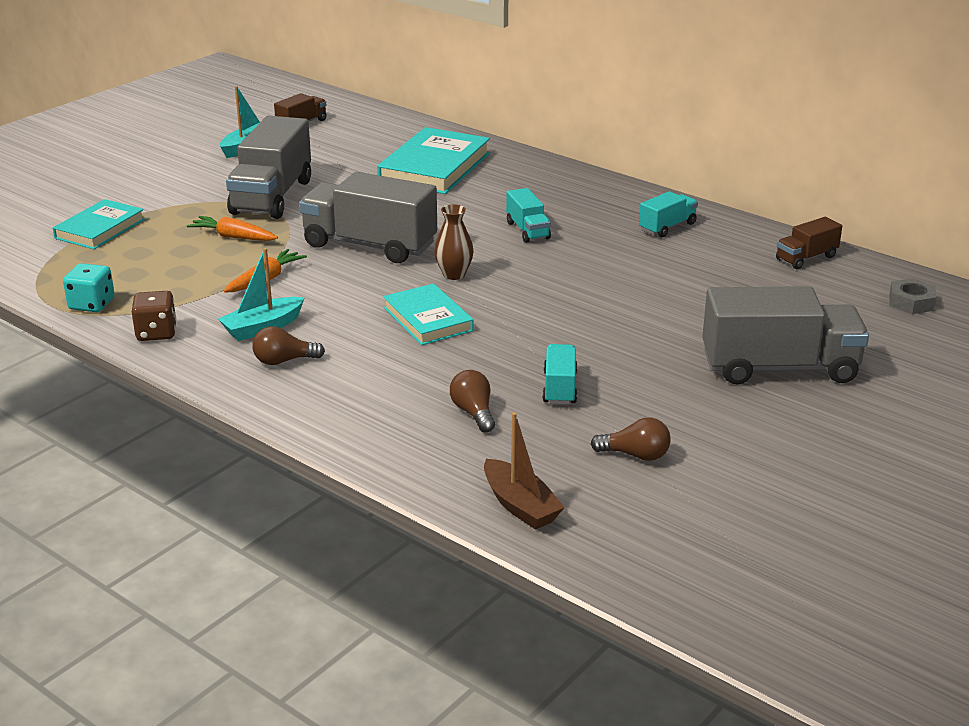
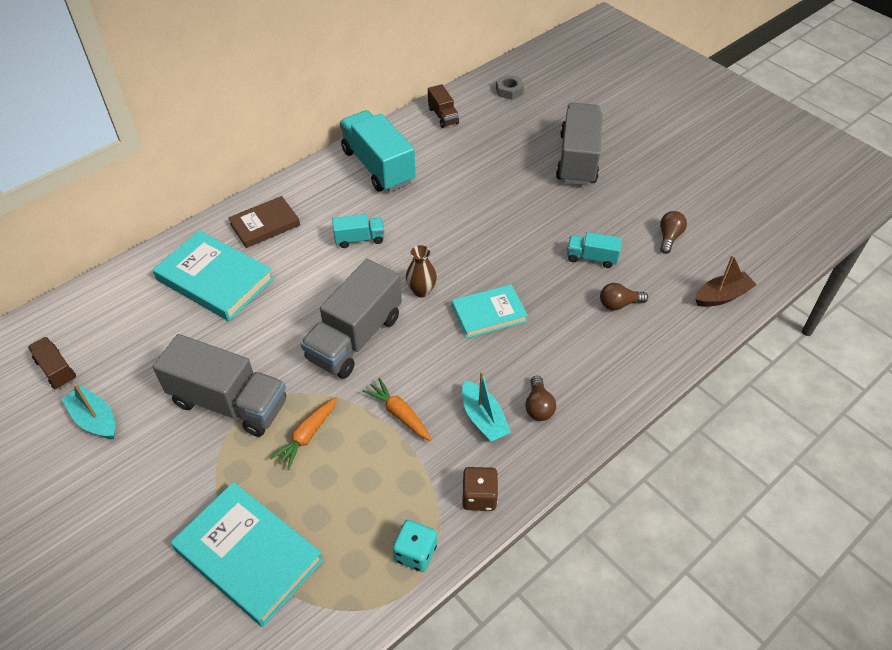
camera: 80 degrees left, 20 degrees up
turquoise book [53,199,145,249] -> turquoise book [171,482,324,627], size x1.57
turquoise truck [639,191,698,237] -> turquoise truck [340,110,415,192], size x2.03
none -> brown book [228,196,300,248]

